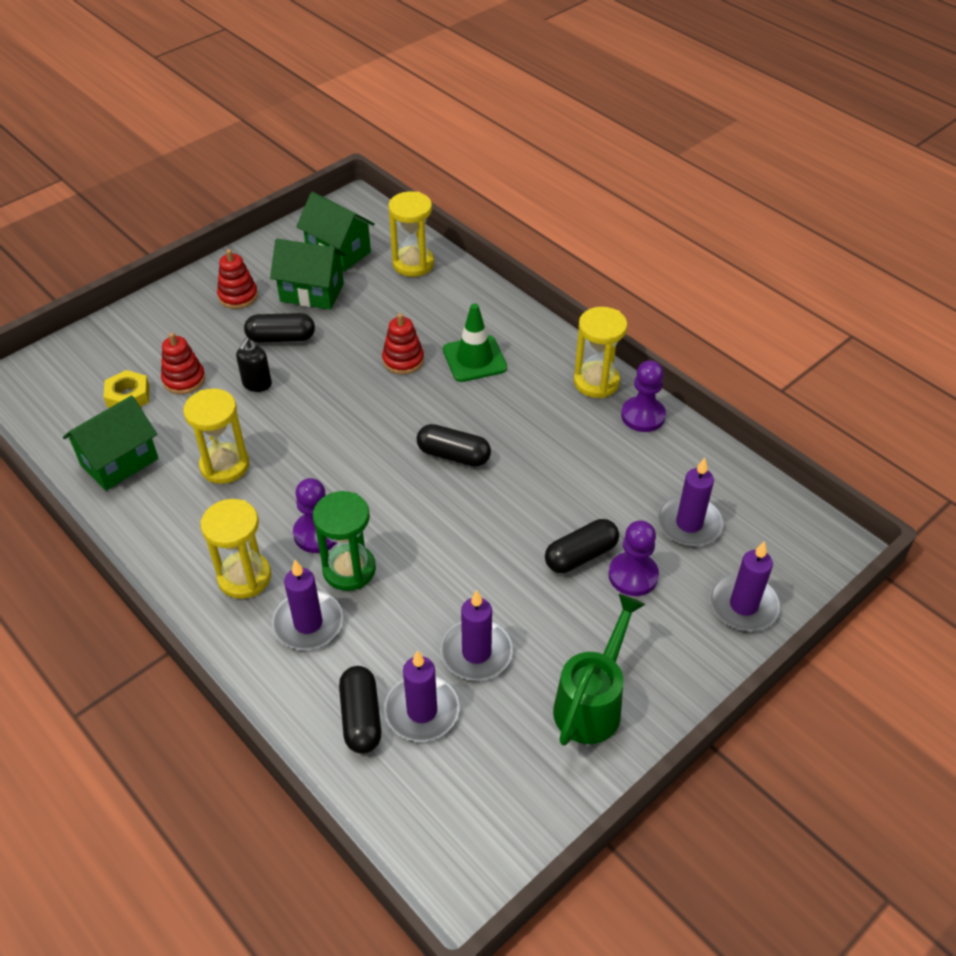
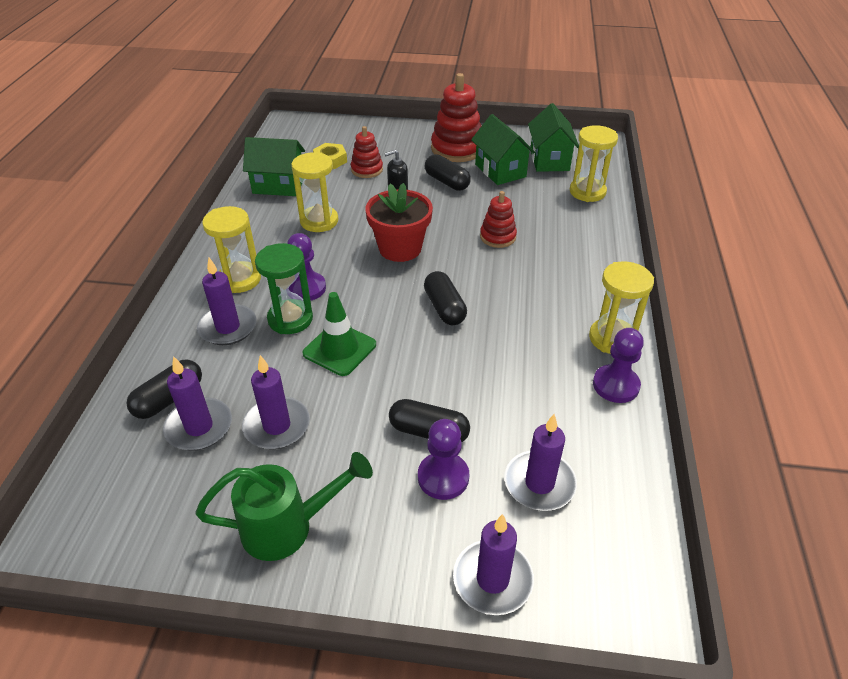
camera: 50 degrees right, 5 degrees down
red stacking toy [217,249,258,309] -> red stacking toy [431,73,482,162], size x1.72
green traffic cone [443,303,507,382] -> green traffic cone moved to [302,292,376,376]
none -> red flower pot [366,183,433,262]

